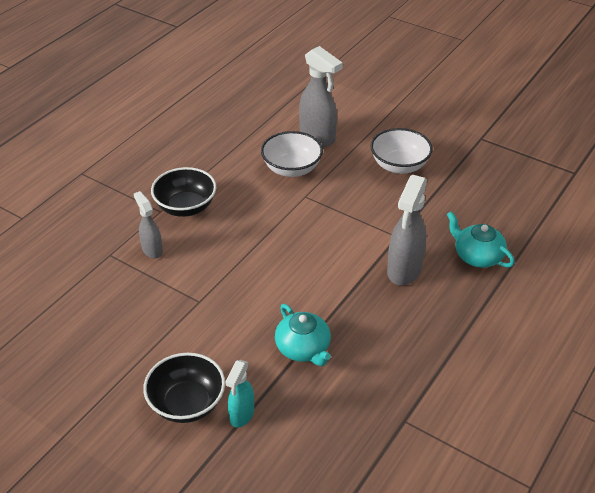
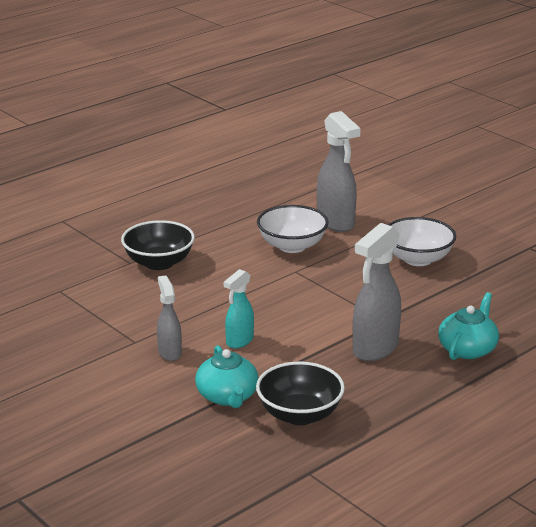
camera: 15 degrees right, 15 degrees down
grey spray bottle [134,191,163,259] -> grey spray bottle moved to [157,275,182,361]
black bowl [143,353,225,423] -> black bowl moved to [256,361,345,425]
turquoise spray bottle [225,360,254,428] -> turquoise spray bottle moved to [224,269,254,349]
turquoise teapot [447,211,515,268] -> turquoise teapot turned 60 degrees clockwise [438,292,499,360]

